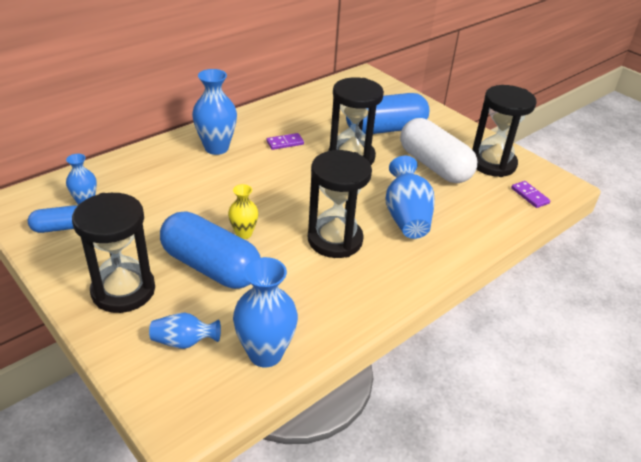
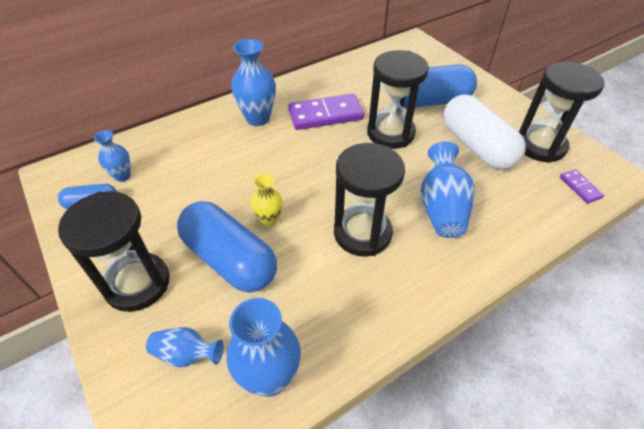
camera: 10 degrees right, 10 degrees up
purple domino [267,133,304,150] -> purple domino [288,94,364,130], size x2.04

